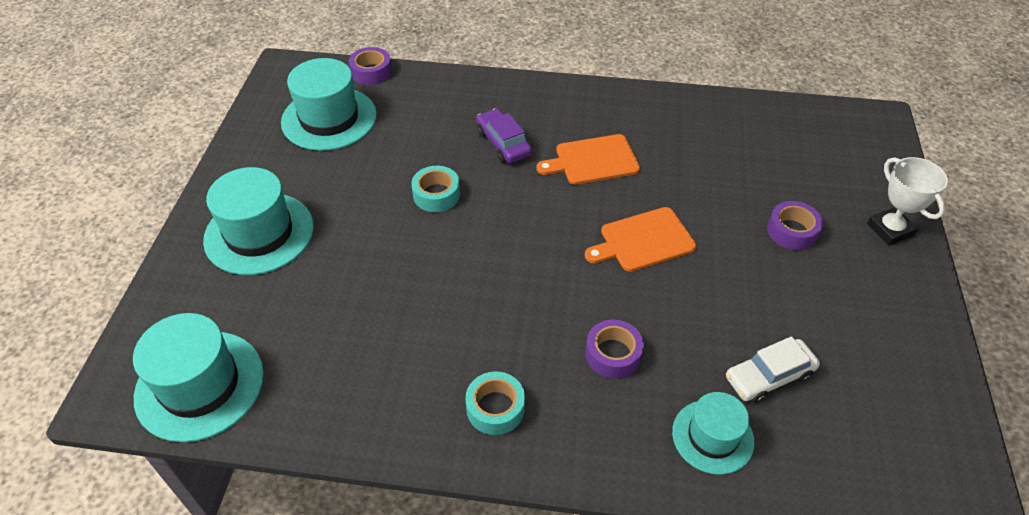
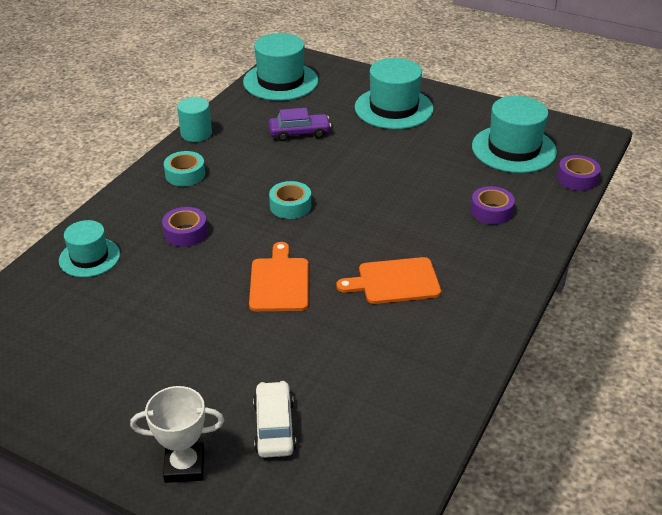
camera: 110 degrees right, 10 degrees down
turquoise tape [411,166,460,212] -> turquoise tape moved to [269,181,311,219]
purple car [476,108,532,163] -> purple car moved to [269,108,331,141]
orange cutting board [536,134,640,185] -> orange cutting board turned 105 degrees counterclockwise [336,257,441,304]
white car [726,336,820,403] -> white car moved to [253,381,296,458]
purple tape [767,201,823,250] -> purple tape moved to [471,186,515,225]
none -> turquoise cylinder [177,97,212,142]

